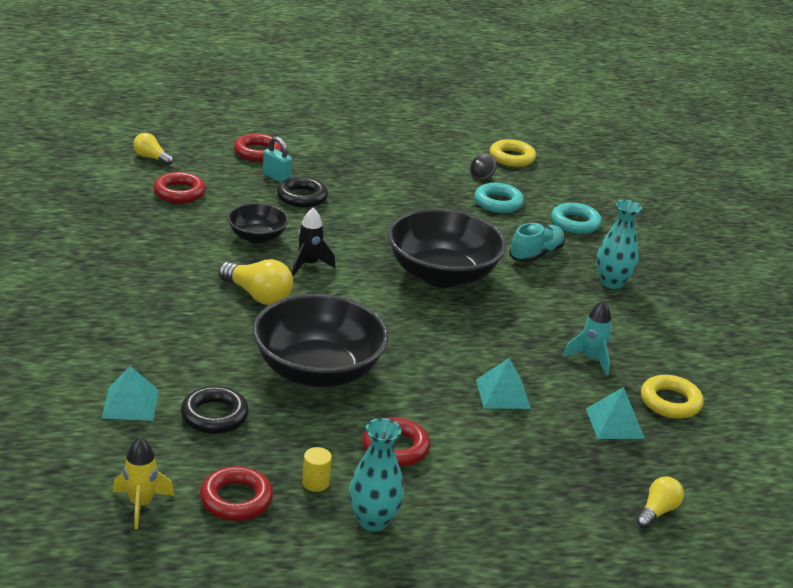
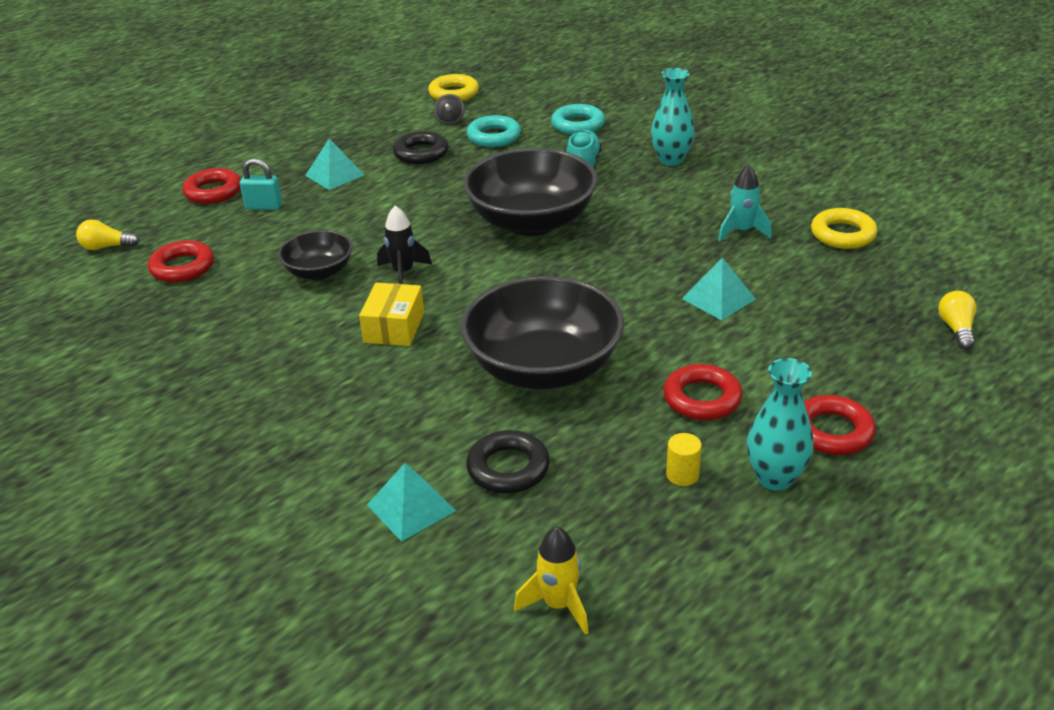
camera: 30 degrees left, 5 degrees up
red ring [200,466,273,521] -> red ring moved to [804,395,876,455]
yellow light bulb [219,259,293,305] -> yellow box [359,283,424,346]
black ring [277,177,328,208] -> black ring moved to [393,131,448,164]
turquoise pyramid [586,387,645,439] -> turquoise pyramid moved to [305,139,364,190]

